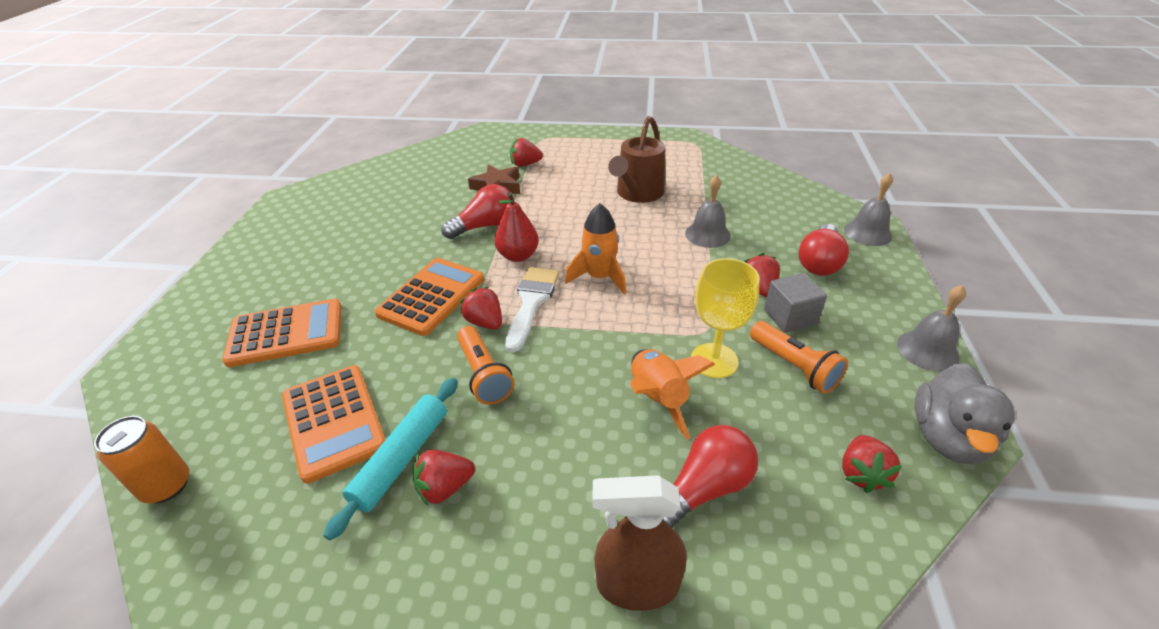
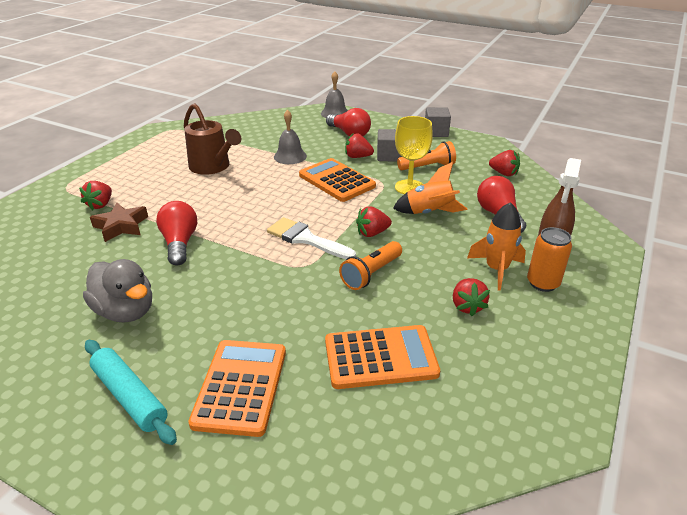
camera: 70 degrees left, 5 degrees down
orange can [94,416,189,503] -> orange can moved to [527,227,572,292]
turquoise rolling pin [324,378,458,540] -> turquoise rolling pin moved to [85,340,177,445]
orange calculator [375,258,484,336] -> orange calculator moved to [299,158,376,202]
orange flashlight [457,326,514,405] -> orange flashlight turned 135 degrees clockwise [339,241,402,290]
red strawberry [460,286,502,330] -> red strawberry moved to [356,206,392,237]
red pear [494,192,539,262] -> none
orange rocket [565,203,626,294] -> orange rocket moved to [467,202,526,291]
grey bell [897,285,966,371] -> grey cube [425,107,451,137]
grey duck [915,363,1015,464] -> grey duck moved to [83,259,152,323]

